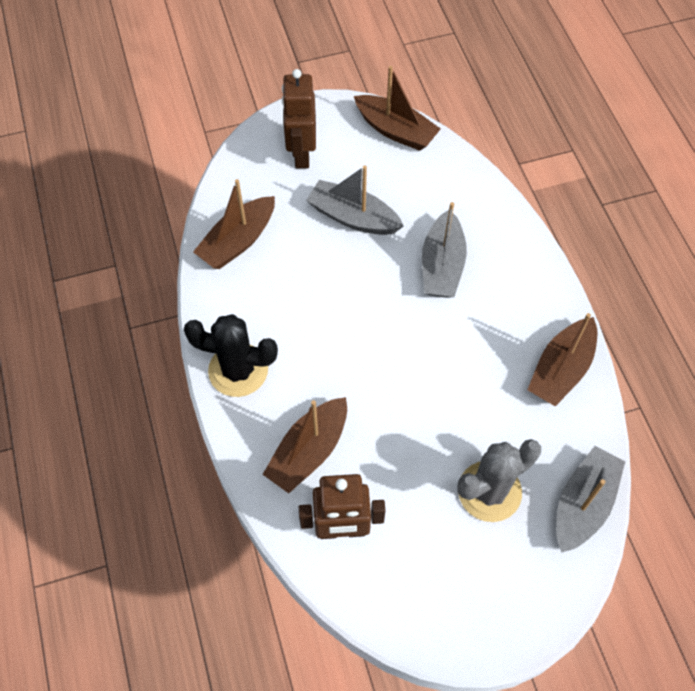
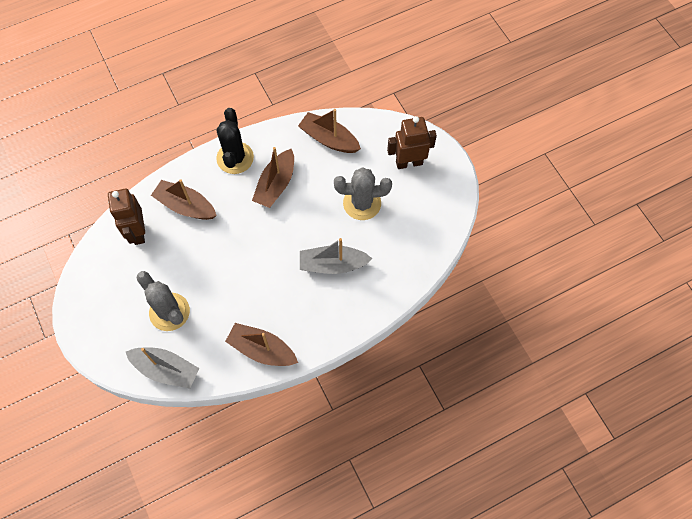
camera: 80 degrees right, 5 degrees up
grey boat [306,165,404,235] -> grey cactus [334,167,392,220]
brown boat [354,66,441,151] -> brown boat moved to [252,147,294,208]

